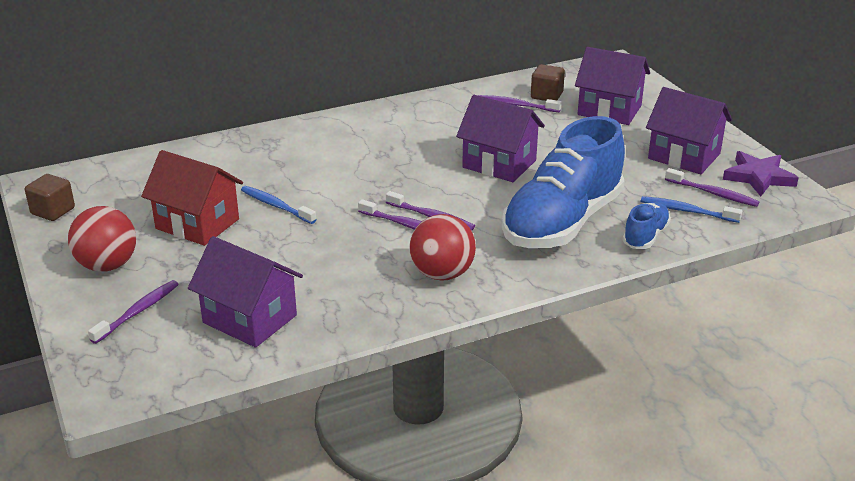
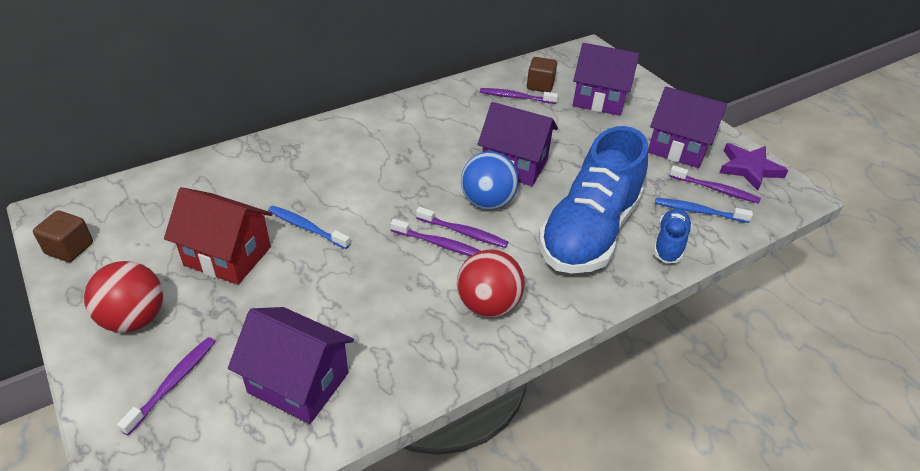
camera: 10 degrees left, 10 degrees up
none -> blue ball [461,151,519,210]

